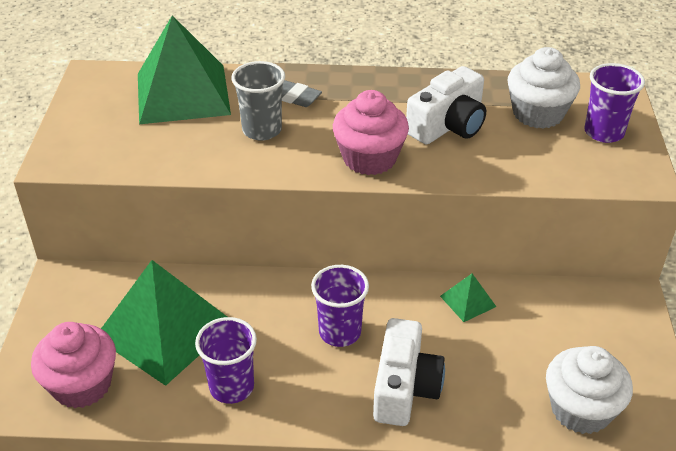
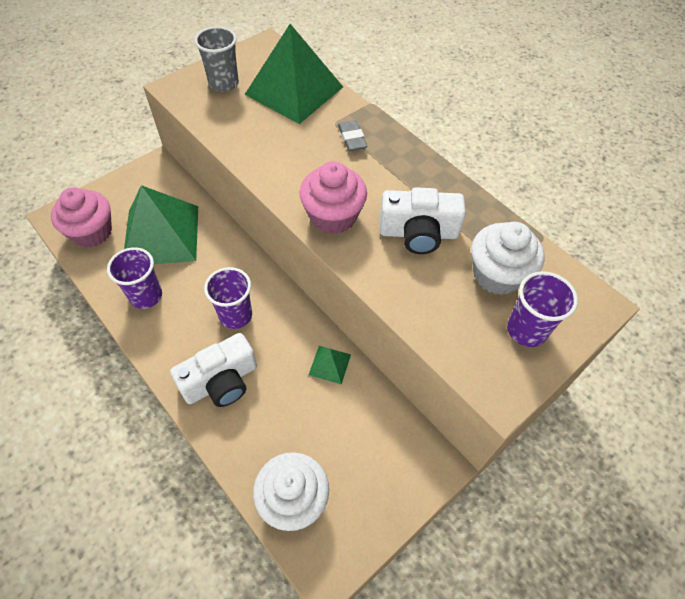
camera: 45 degrees right, 15 degrees up
grey cup [231,61,285,141] -> grey cup moved to [194,26,239,92]

